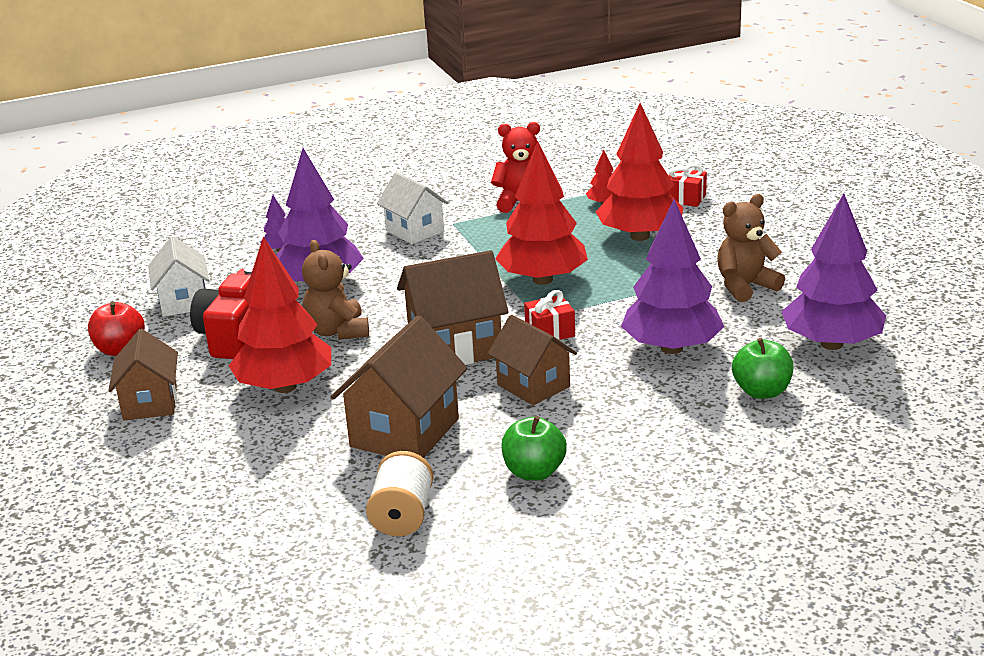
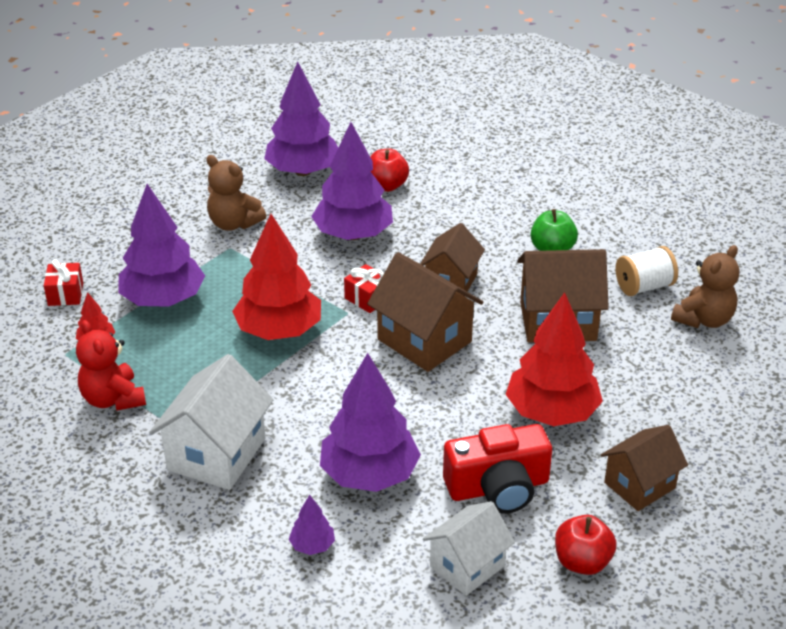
camera: 120 degrees left, 10 degrees up
brown teddy bear [302,240,369,340] -> brown teddy bear moved to [671,245,739,328]
white house [377,172,448,244] -> white house [149,354,273,490], size x1.50
red tree [596,103,683,241] -> purple tree [118,184,205,307]
green apple [732,338,794,399] -> red apple [370,149,409,192]

